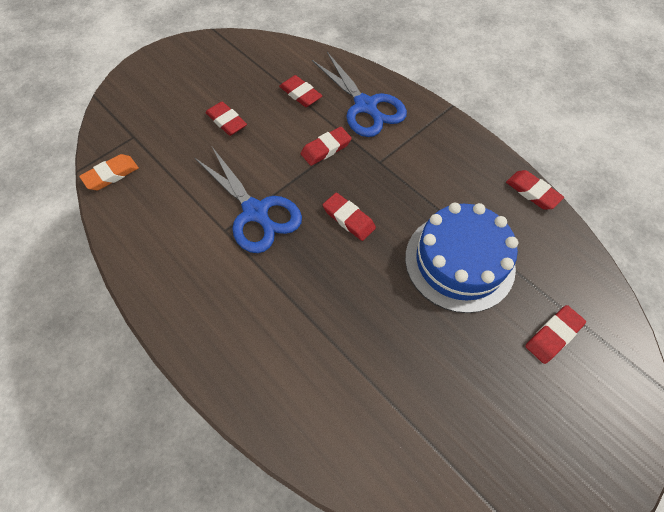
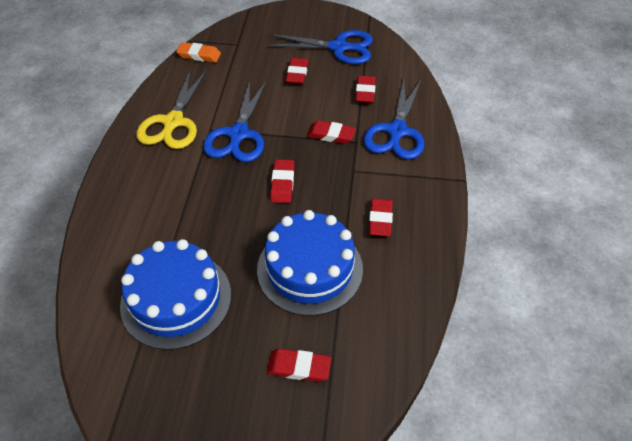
camera: 50 degrees right, 10 degrees down
red eraser [506,170,564,210] -> red eraser moved to [369,198,393,236]
none -> blue cake [120,239,231,350]
none -> yellow scissors [137,69,207,149]
none -> blue scissors [266,30,373,64]

